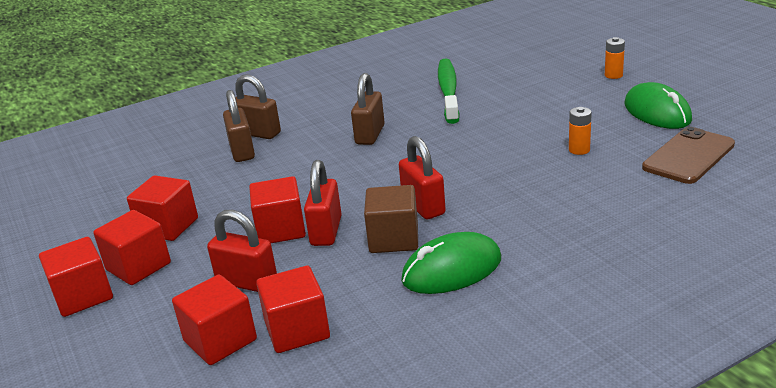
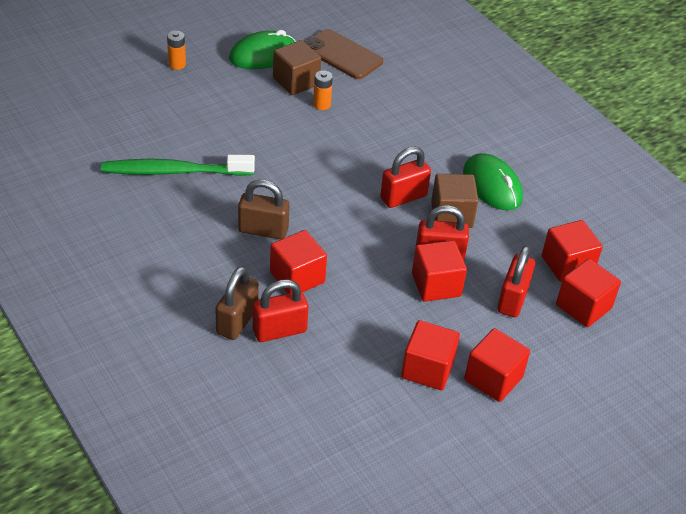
camera: 100 degrees left, 15 degrees up
red cube [39,237,113,317] -> red cube moved to [270,230,327,293]
brown padlock [223,90,255,162] -> red padlock [253,279,308,342]
none -> brown cube [273,40,321,95]

